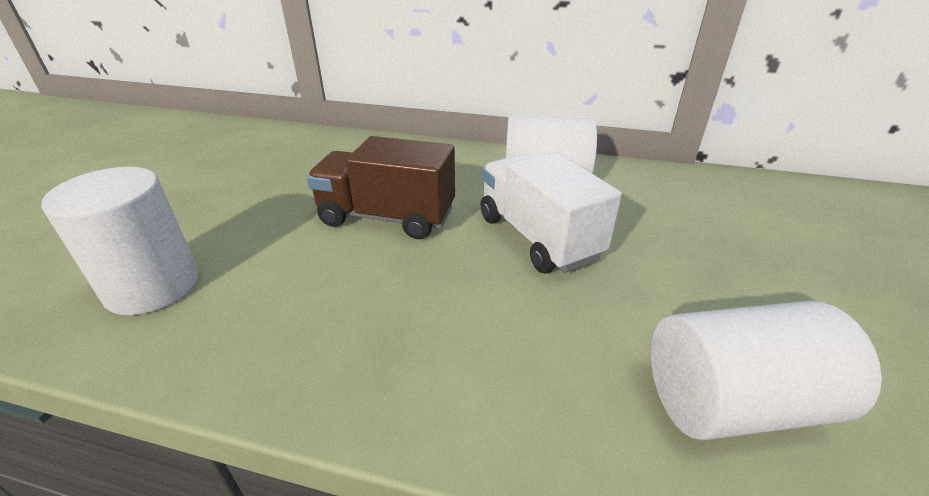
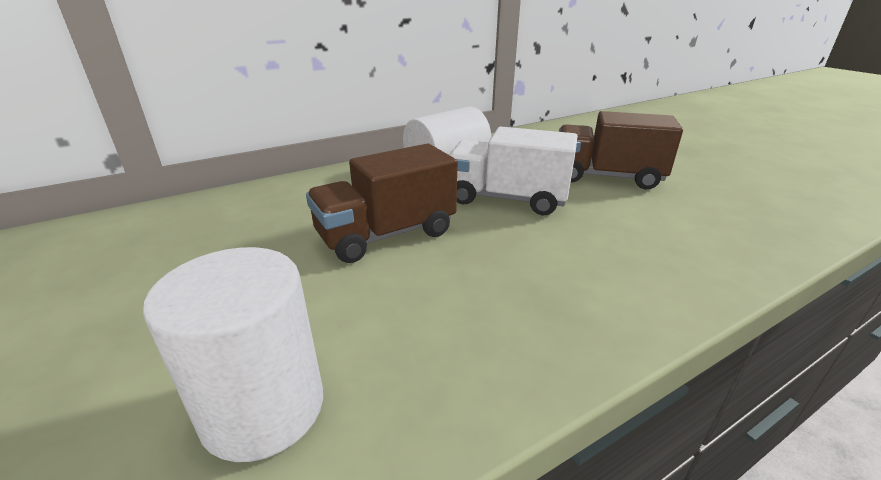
camera: 45 degrees left, 5 degrees down
white cylinder [651,301,882,441] -> none
none -> brown truck [559,111,683,190]

